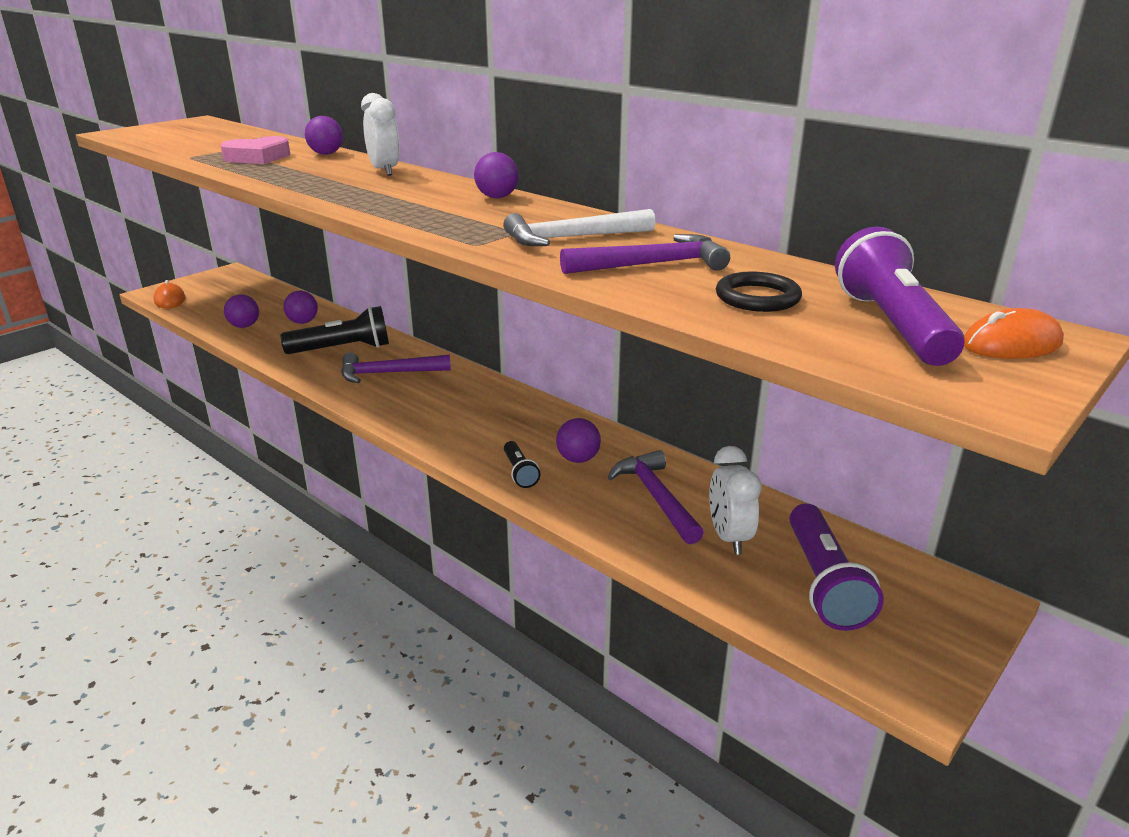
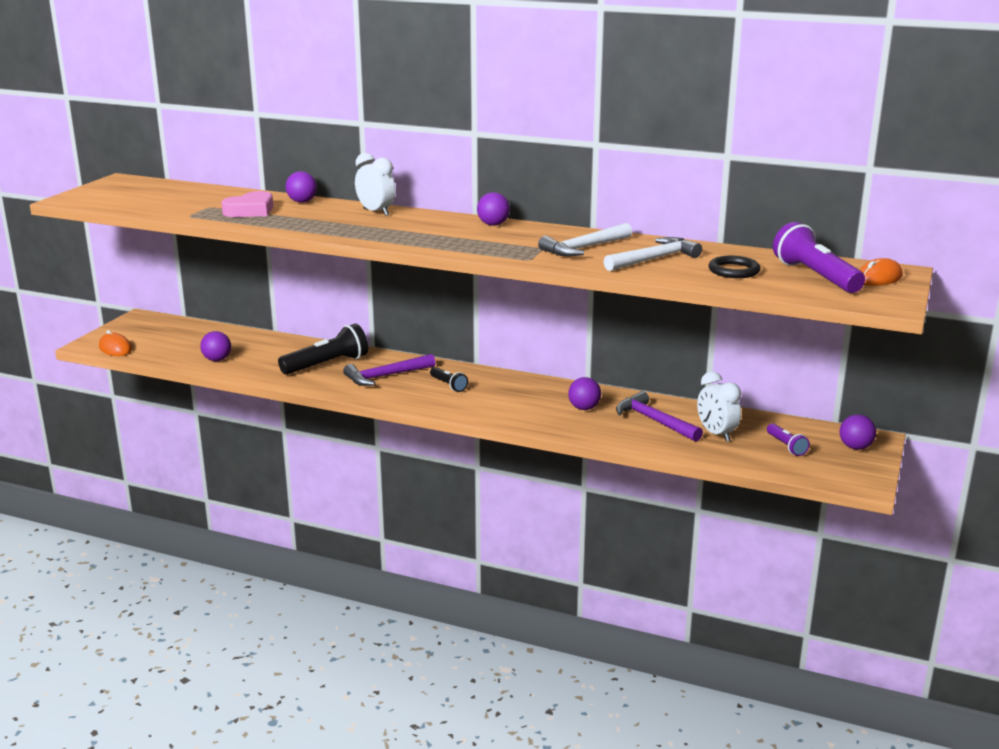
camera: 20 degrees left, 5 degrees down
purple ball [283,291,318,324] -> purple ball moved to [839,414,876,450]
black flashlight [504,441,540,488] -> black flashlight moved to [430,367,468,392]
purple hammer [560,234,730,274] -> white hammer [604,237,702,271]
purple flashlight [789,504,884,631] -> purple flashlight [767,423,810,456], size x0.52

